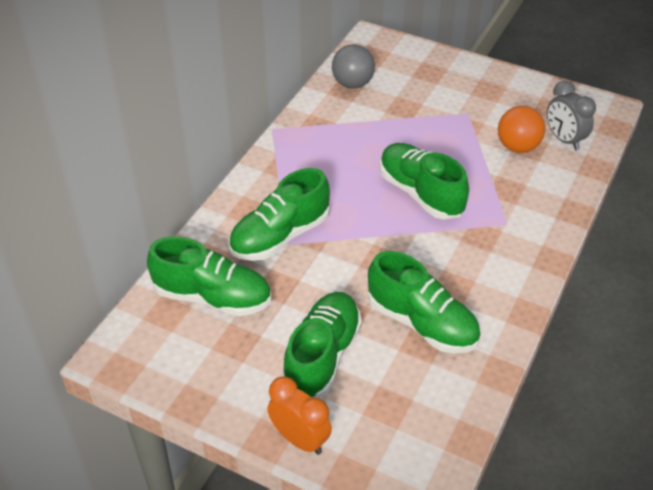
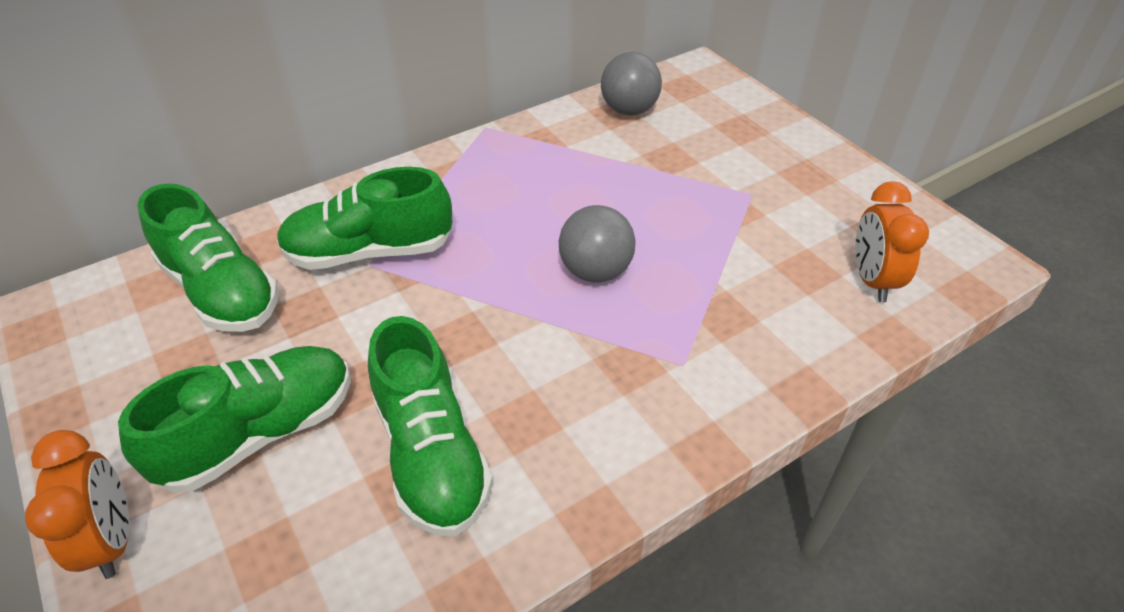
camera: 30 degrees right, 0 degrees up
green shoe [380,143,469,219] -> grey ball [559,205,636,282]
orange ball [498,106,545,153] -> none
grey clock [547,81,596,150] -> orange clock [855,181,929,302]

